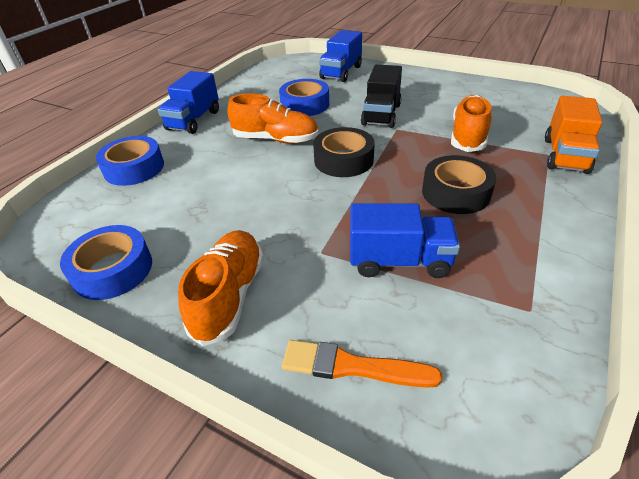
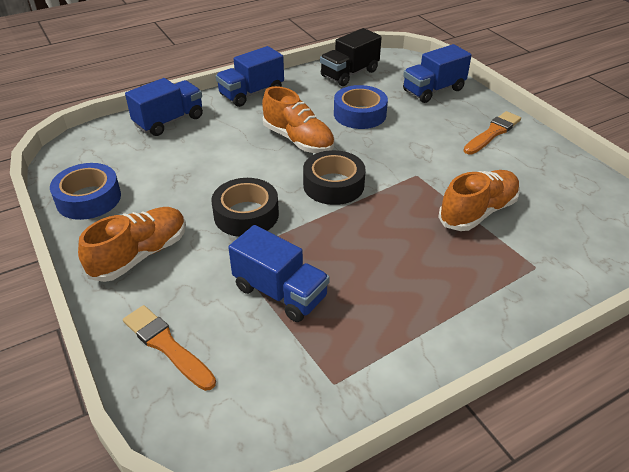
camera: 30 degrees right, 0 degrees up
blue tape [96,136,164,186] -> blue truck [125,78,203,136]
black truck [361,64,402,128] -> black truck moved to [320,28,382,86]
black tape [422,155,496,214] -> black tape moved to [212,178,279,237]
orange truck [545,96,602,174] -> none
none -> orange brush [463,111,521,155]

